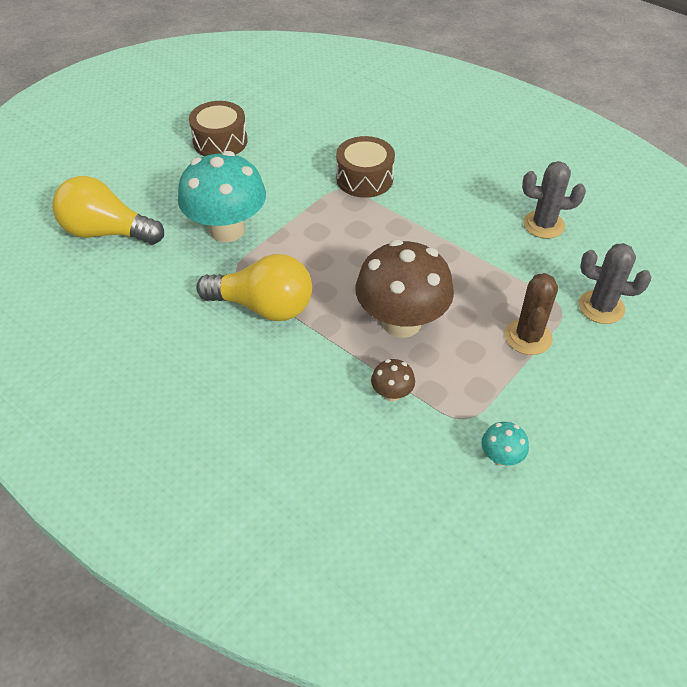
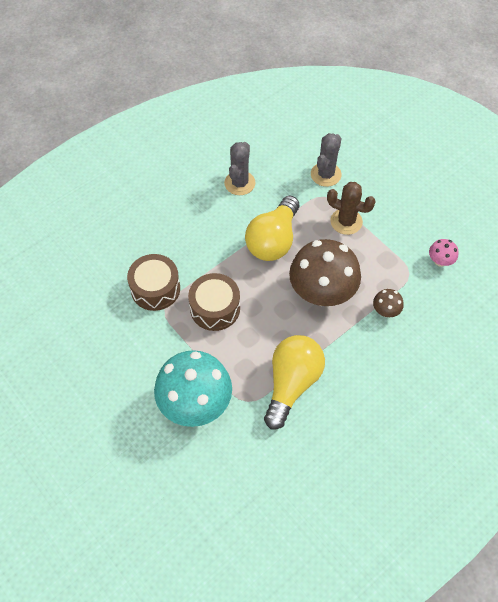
camera: 80 degrees left, 10 degrees up
yellow light bulb [52,176,164,245] -> yellow light bulb moved to [245,196,299,261]
brown drum [189,101,248,156] -> brown drum moved to [188,273,240,331]
turquoise mushroom [481,422,529,466] -> pink mushroom [429,239,459,267]

